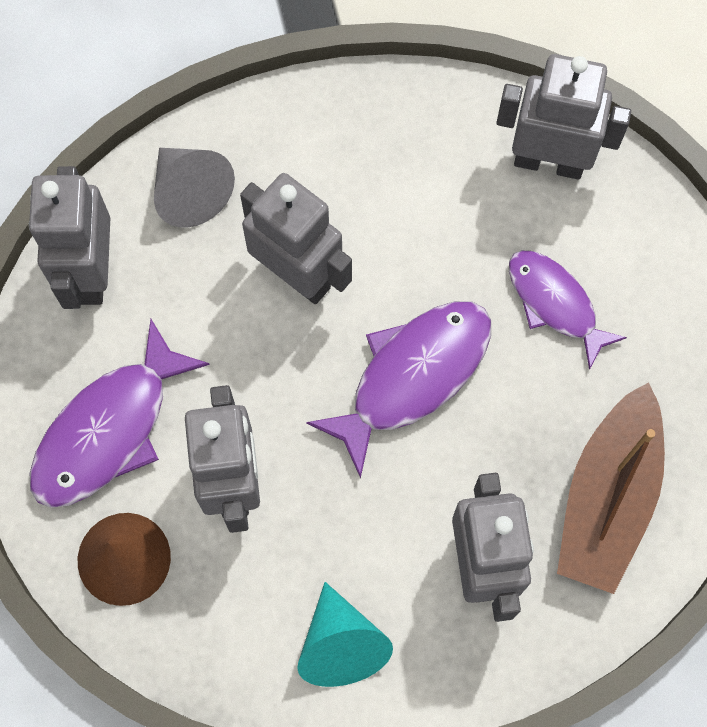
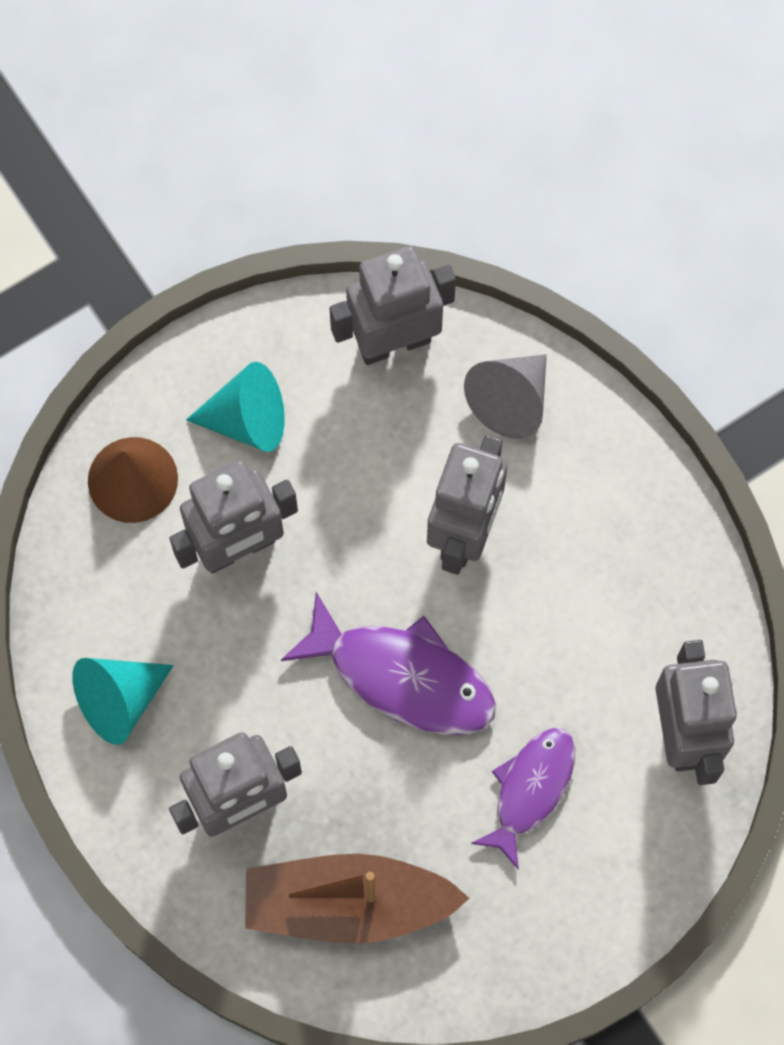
camera: 70 degrees right, 0 degrees up
purple fish [30,319,210,508] -> turquoise cone [186,362,285,452]

